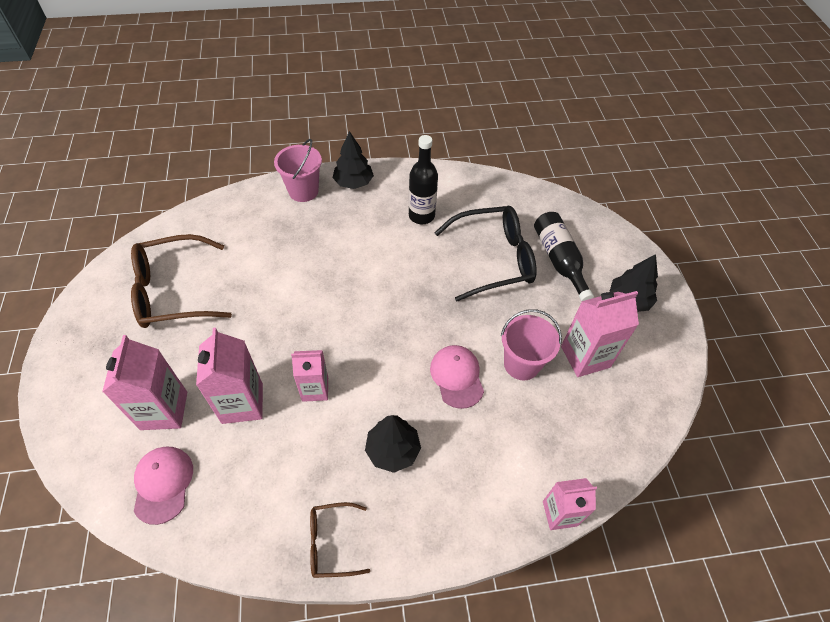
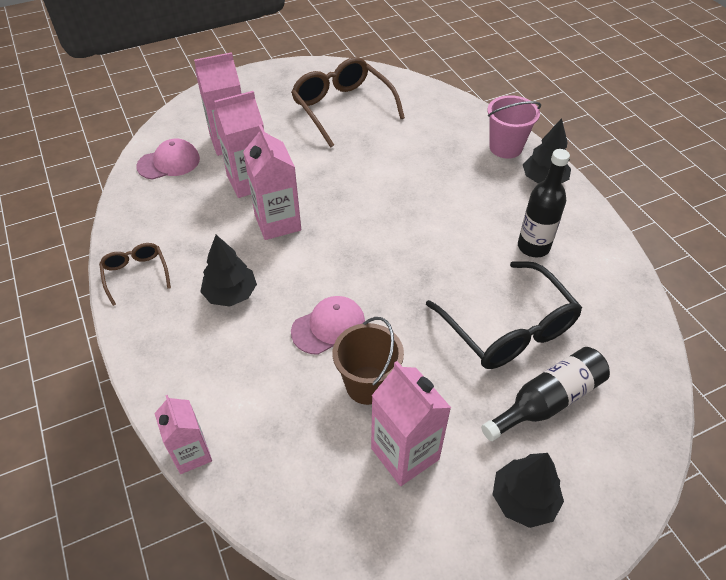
camera: 75 degrees right, 5 degrees down
pink carton [291,350,328,402] -> pink carton [243,124,301,240], size x1.52
pink bucket [501,309,562,380] -> brown bucket [333,317,404,405]

